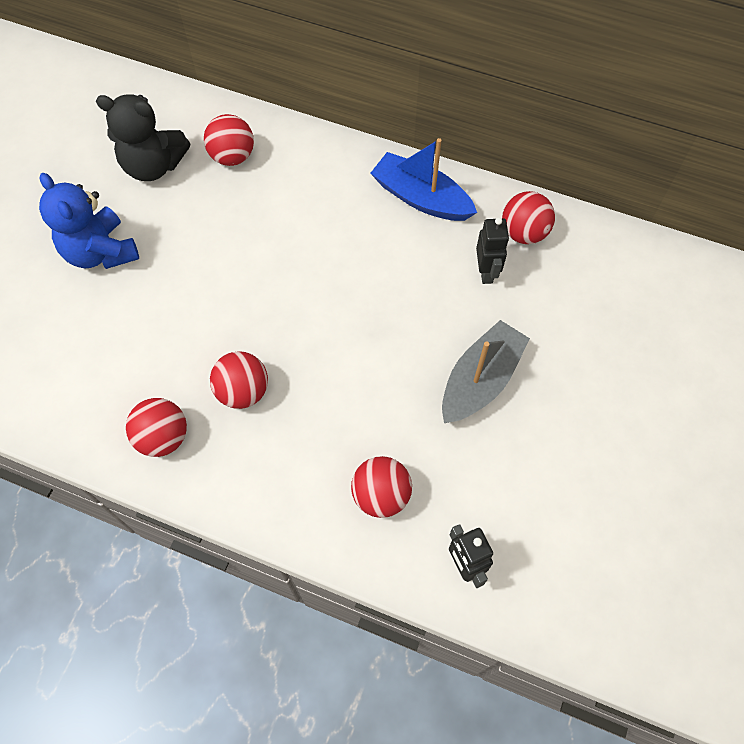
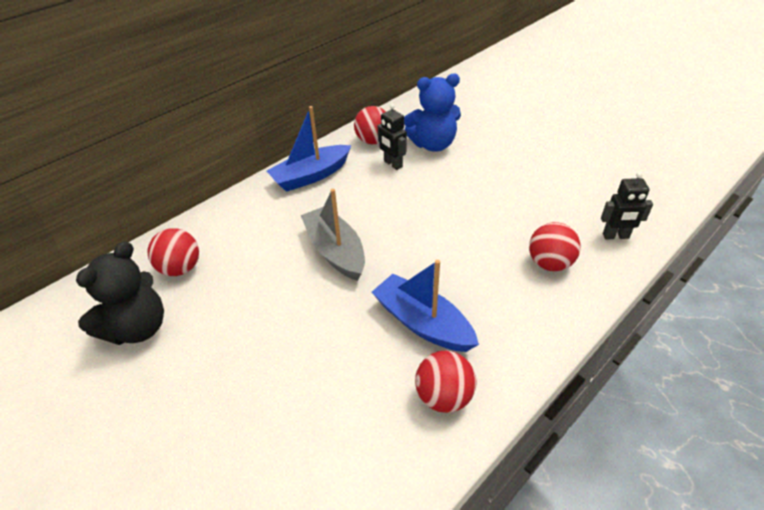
camera: 65 degrees left, 20 degrees down
blue teddy bear [39,173,139,269] -> blue teddy bear moved to [404,74,461,152]
red ball [210,351,268,409] -> blue boat [372,260,479,352]
grey boat [442,320,530,423] -> grey boat moved to [301,189,365,281]
black robot [476,217,509,284] -> black robot turned 150 degrees counterclockwise [377,103,407,170]

